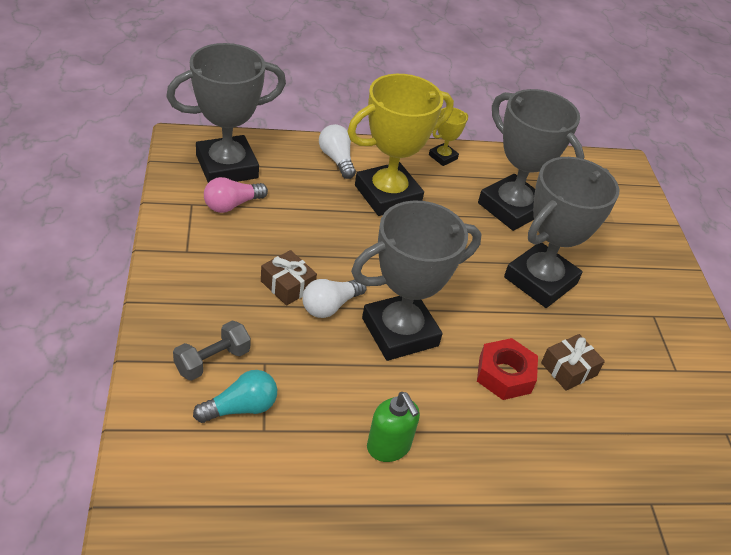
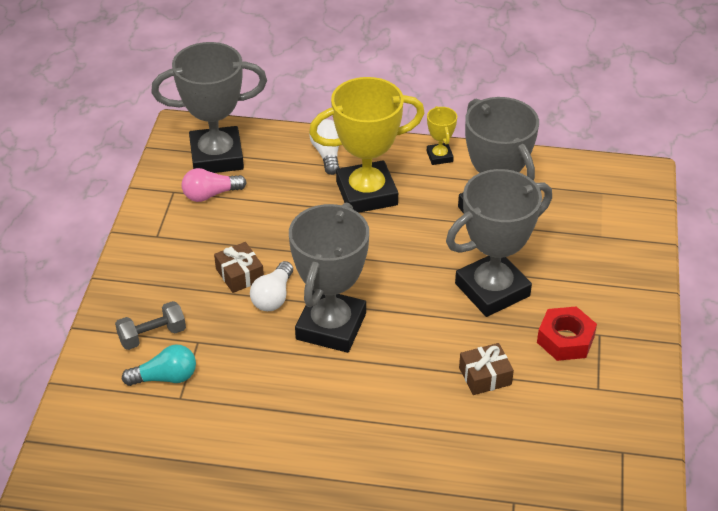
camera: 20 degrees right, 0 degrees up
white light bulb [303,279,367,318] -> white light bulb turned 45 degrees counterclockwise [250,261,293,311]
grey trophy [351,200,482,361] -> grey trophy turned 60 degrees counterclockwise [289,203,369,353]
green soap dispenser [367,392,420,462] -> none
yellow trophy [429,108,468,166] -> yellow trophy turned 75 degrees counterclockwise [427,106,457,165]
red nut [477,338,538,400] -> red nut moved to [537,306,597,361]

